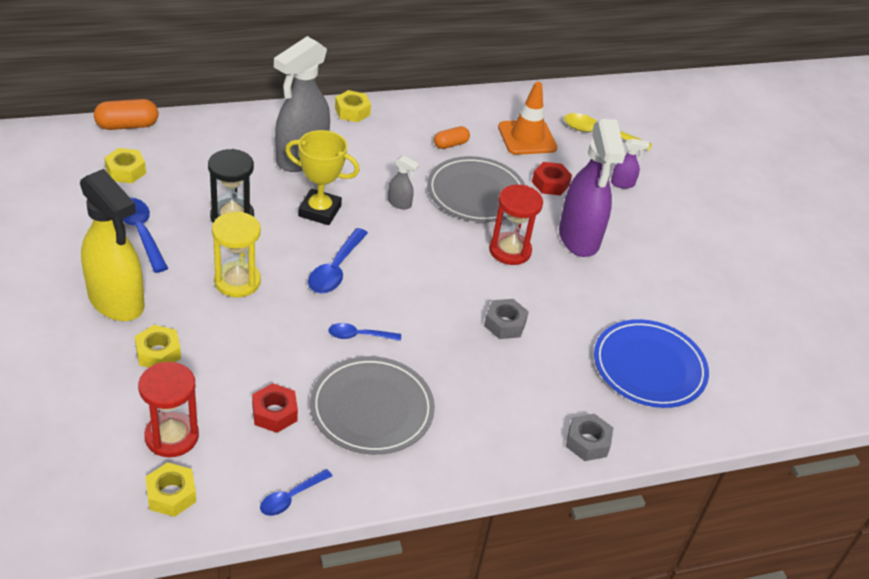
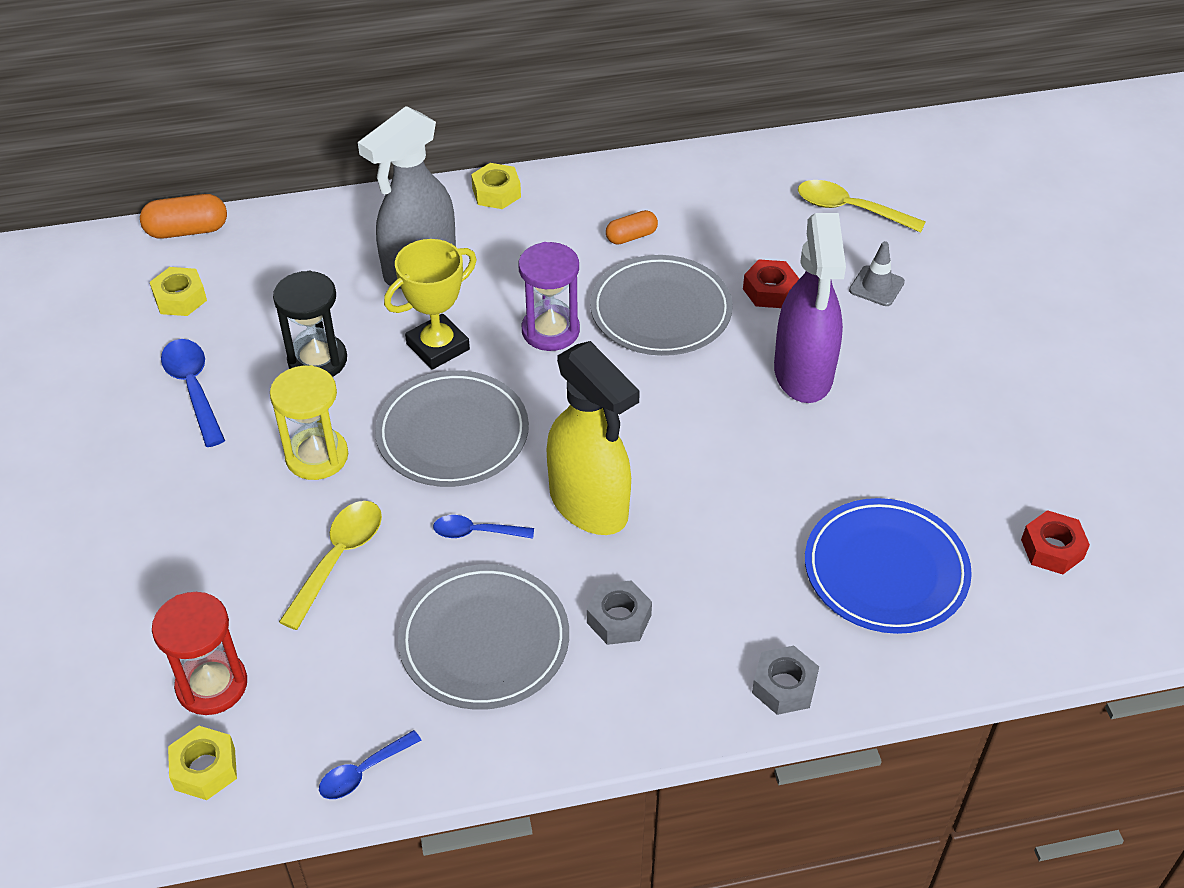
camera: 10 degrees right, 5 degrees up
yellow spray bottle [80,169,144,321] -> yellow spray bottle moved to [547,341,640,535]
yellow nut [135,325,181,368] -> none
red nut [252,383,298,433] -> red nut moved to [1021,510,1090,574]
yellow trophy [285,130,360,225] -> yellow trophy turned 60 degrees counterclockwise [384,239,477,370]
blue spoon [308,228,368,294] -> grey plate [375,370,529,487]
grey spray bottle [388,155,419,210] -> purple hourglass [518,242,580,351]
grey nut [484,299,529,339] -> grey nut moved to [587,581,652,645]
red hourglass [489,185,543,265] -> none
orange traffic cone [498,82,557,155] -> none
purple spray bottle [611,138,649,189] -> grey traffic cone [849,241,905,306]
none -> yellow spoon [279,501,382,630]

